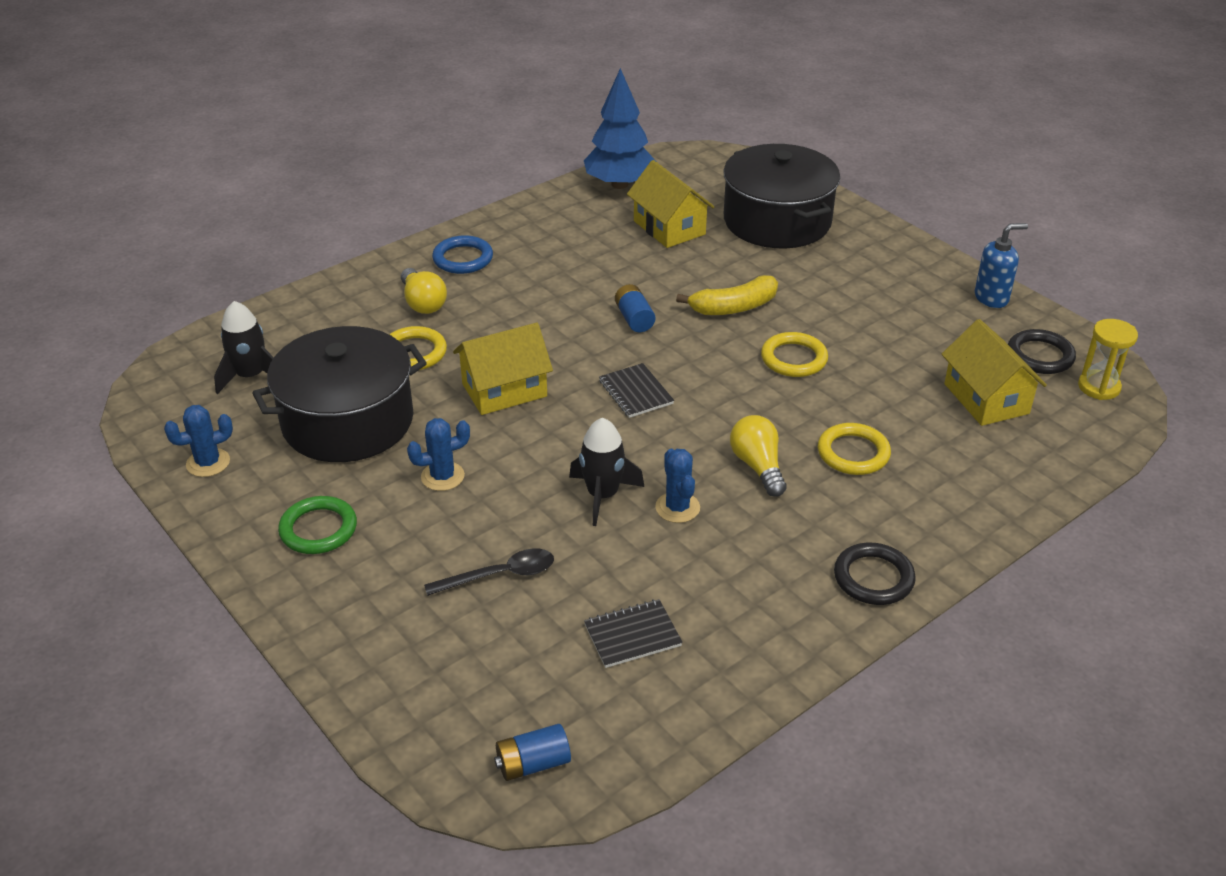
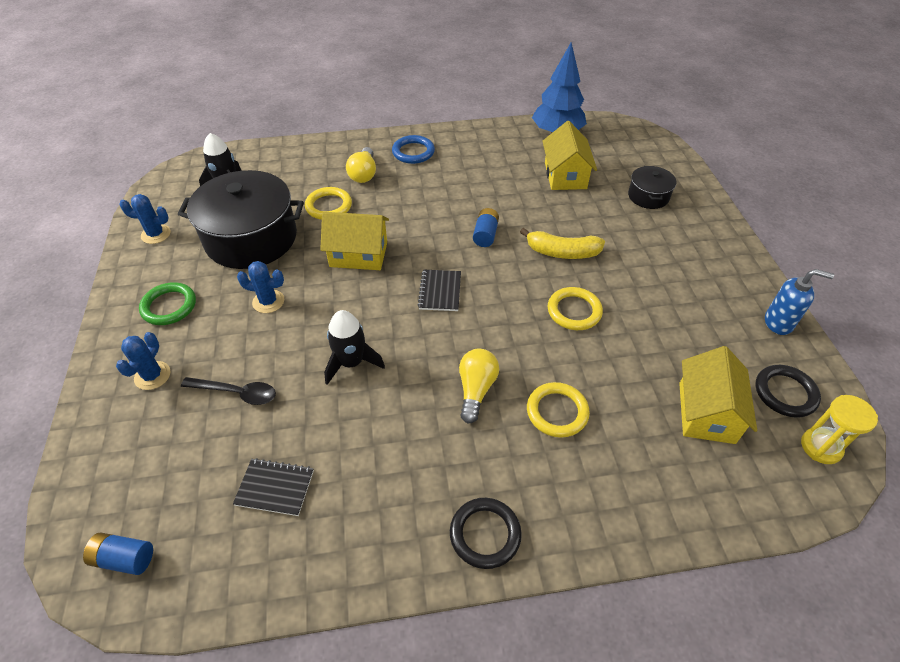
camera: 30 degrees right, 10 degrees up
blue cactus [655,449,700,523] -> blue cactus moved to [116,332,171,390]
black pot [723,144,840,248] -> black pot [628,166,677,209], size x0.48

